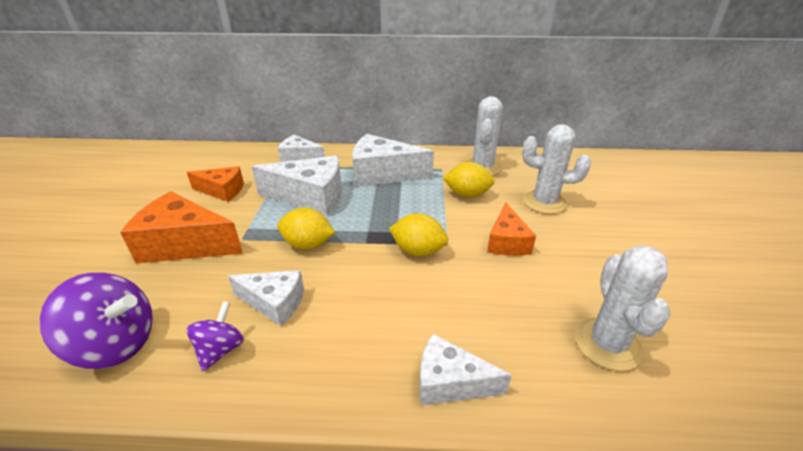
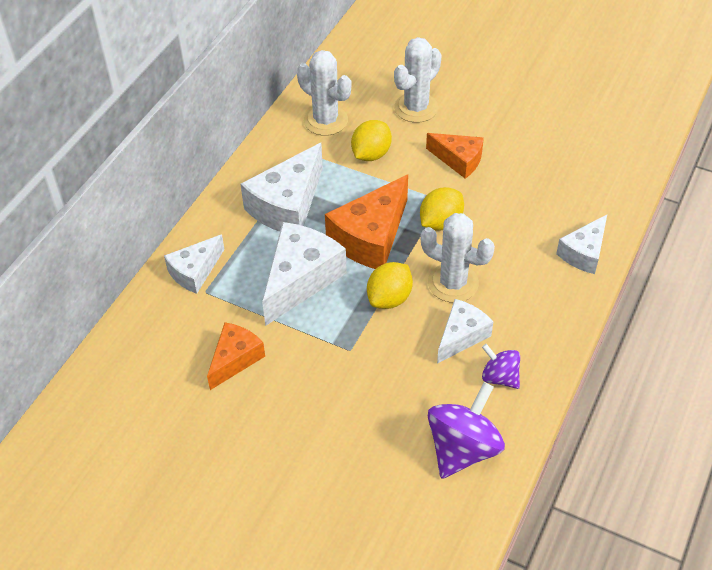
camera: 65 degrees left, 15 degrees up
orange cheese [120,191,243,264] -> orange cheese moved to [325,174,408,269]
white cactus [574,245,671,371] -> white cactus moved to [420,213,495,303]

